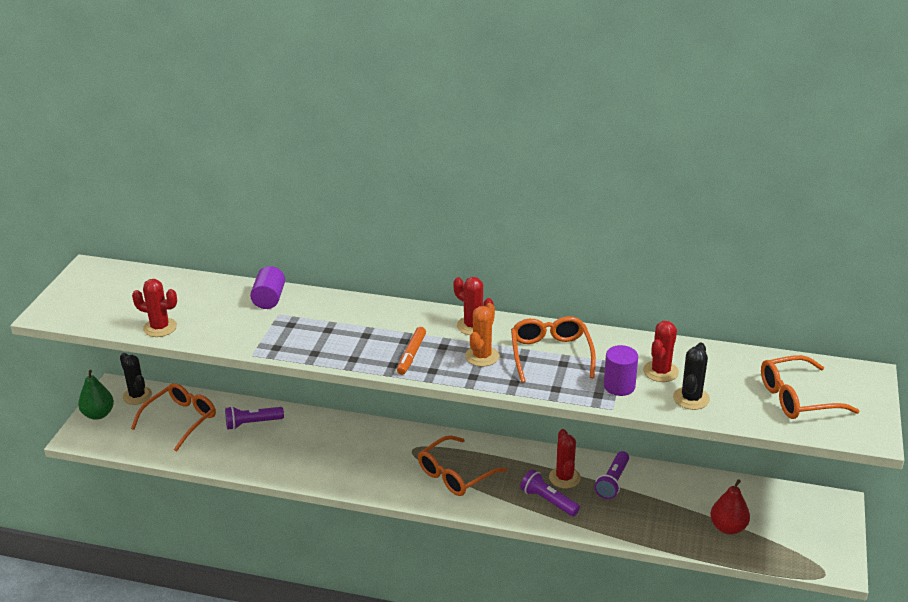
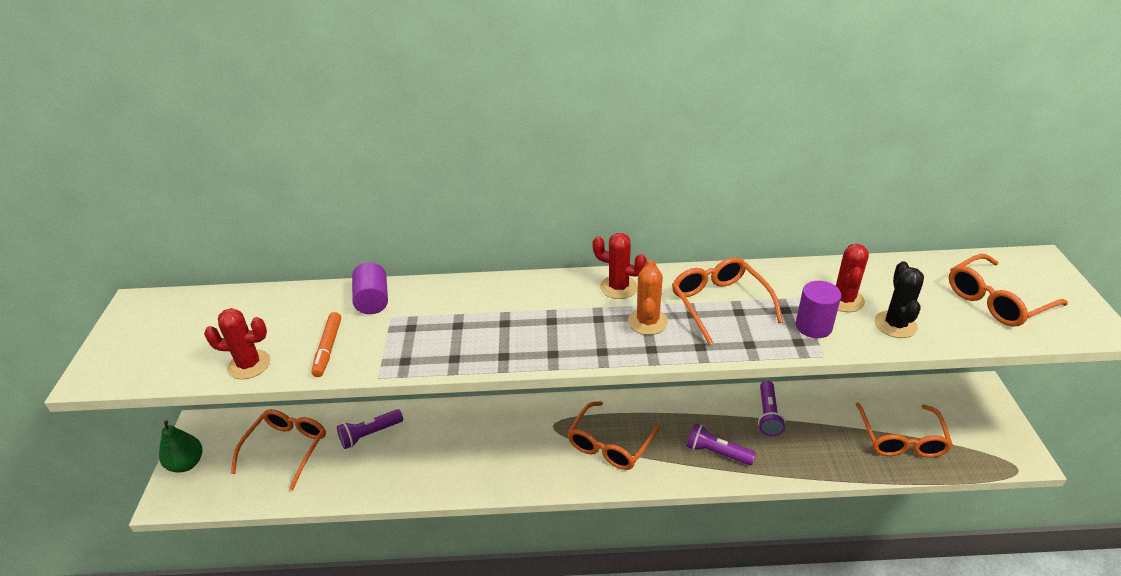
camera: 15 degrees left, 5 degrees up
black cactus [120,353,152,405] -> none
orange marker [397,327,426,375] -> orange marker moved to [311,312,341,377]
red cactus [549,429,581,488] -> none
red pear [710,479,750,535] -> orange glasses [855,403,953,458]

